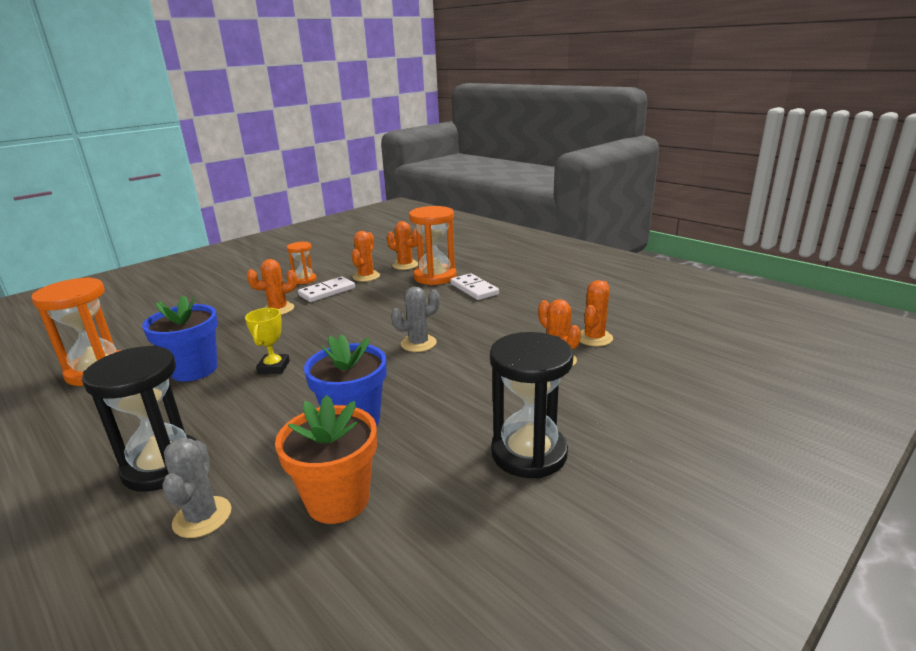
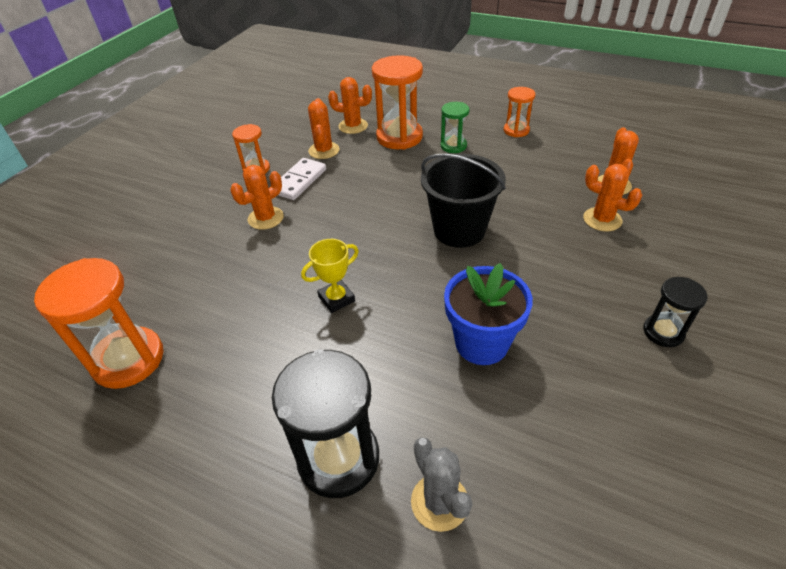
camera: 20 degrees left, 20 degrees up
blue flower pot [142,295,218,382] -> none
yellow trophy [245,308,290,374] -> yellow trophy turned 75 degrees clockwise [301,239,359,313]
orange flower pot [275,395,377,524] -> none
grey cactus [391,286,440,352] -> black bucket [421,154,506,248]
white domino [451,273,499,300] -> green hourglass [441,102,470,153]
black hourglass [490,332,574,479] -> black hourglass [643,277,707,347], size x0.55
none -> orange hourglass [504,87,535,137]

